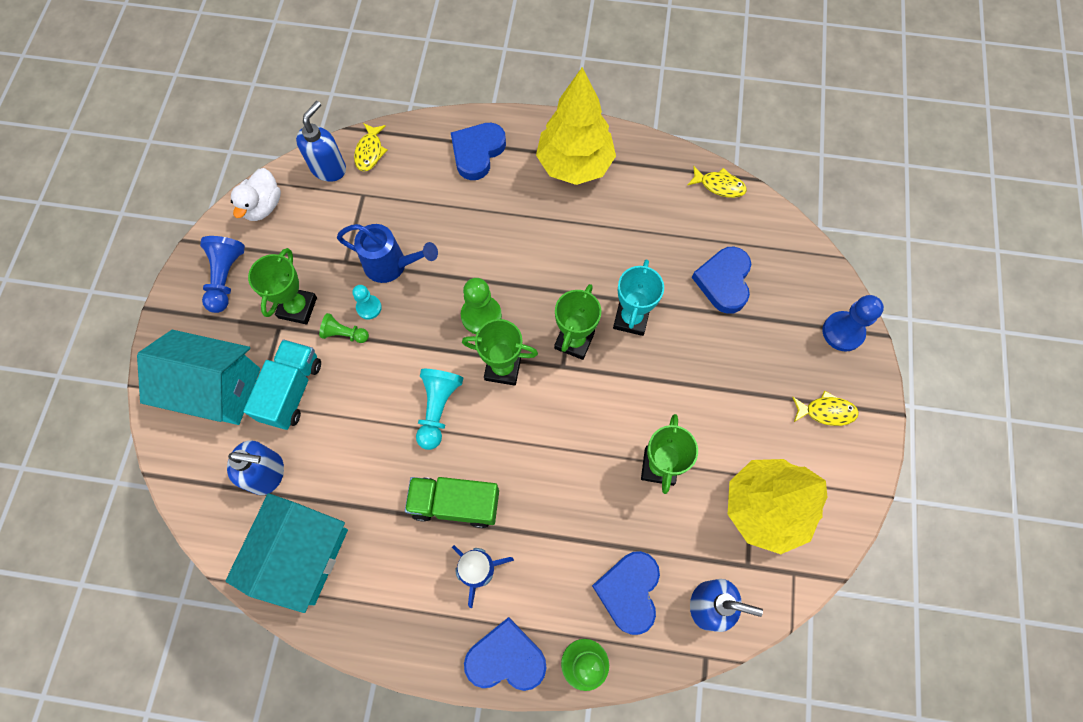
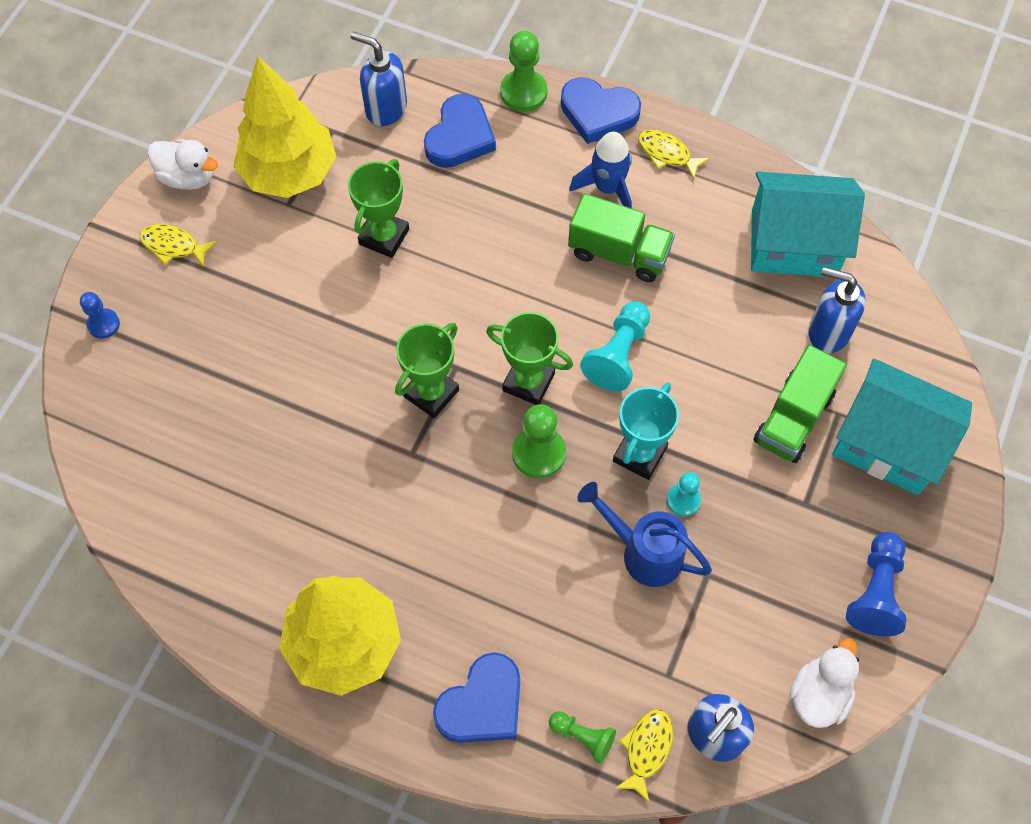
camera: 165 degrees left, 5 degrees down
turquoise house [225,493,348,613] -> turquoise house turned 60 degrees clockwise [751,171,865,277]
turquoise truck [243,340,321,430] -> green truck [753,345,847,463]
green trophy [248,248,317,325] -> none
green pawn [319,313,369,343] -> green pawn moved to [549,711,616,764]
turquoise trophy [613,259,664,336] -> turquoise trophy moved to [613,382,679,480]
yellow fish [688,166,747,198] -> yellow fish moved to [638,130,710,179]
blue heart [692,247,751,314] -> none
blue pawn [822,295,884,352] -> blue pawn [80,292,120,339], size x0.62
none -> white duck [147,139,218,190]

